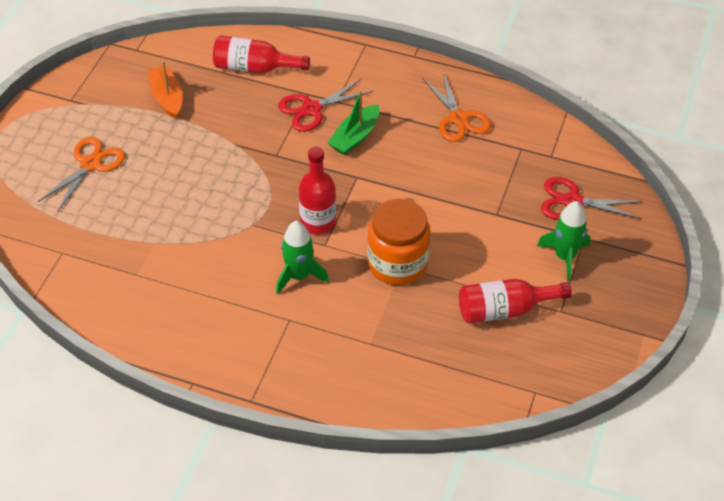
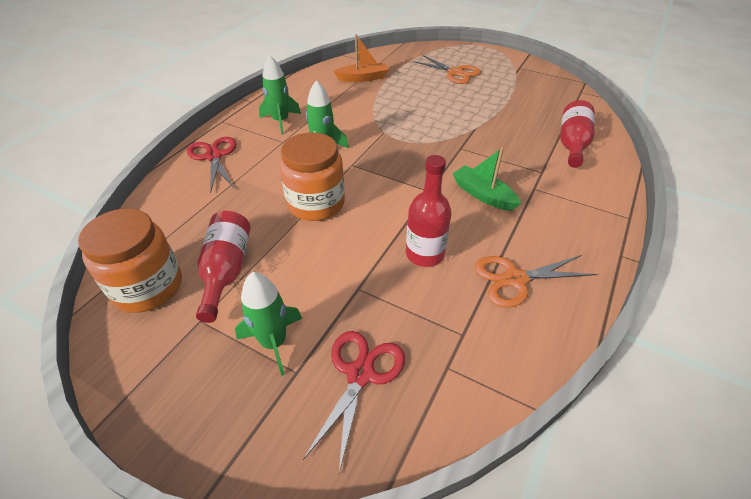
camera: 100 degrees right, 5 degrees down
orange boat [148,60,183,119] -> orange boat moved to [334,34,389,82]
red scissors [278,78,373,132] -> red scissors moved to [187,137,236,193]
red bottle [299,146,336,235] -> red bottle moved to [406,155,452,267]
none -> orange jar [78,208,182,313]
none -> green rocket [259,55,301,135]

